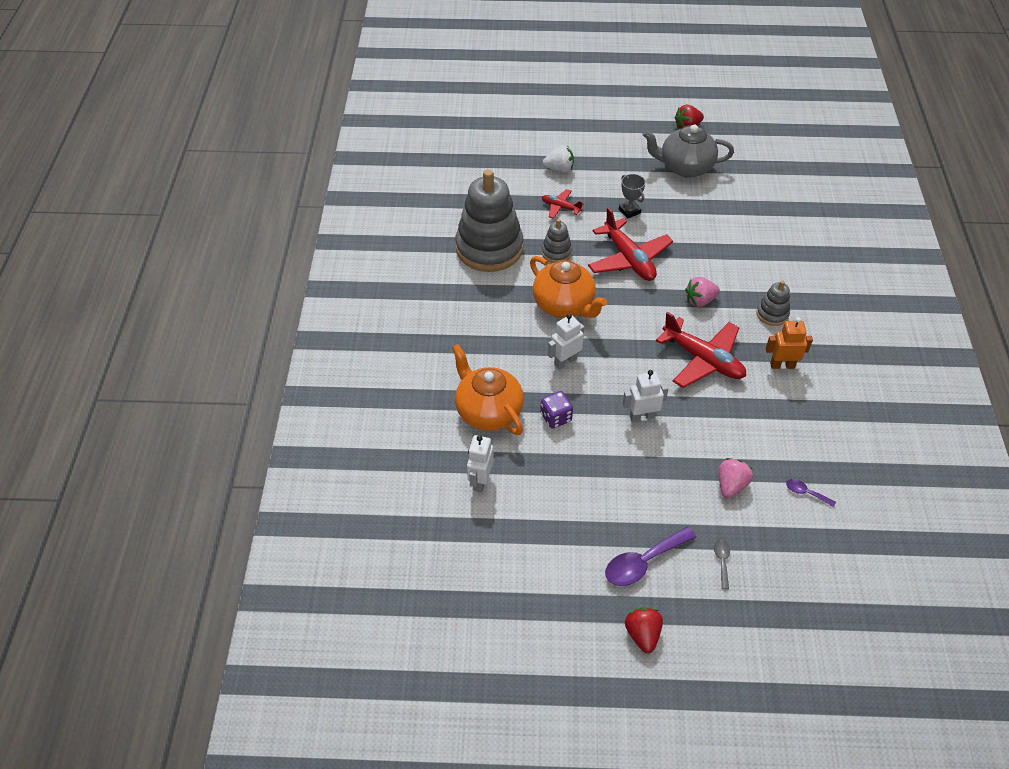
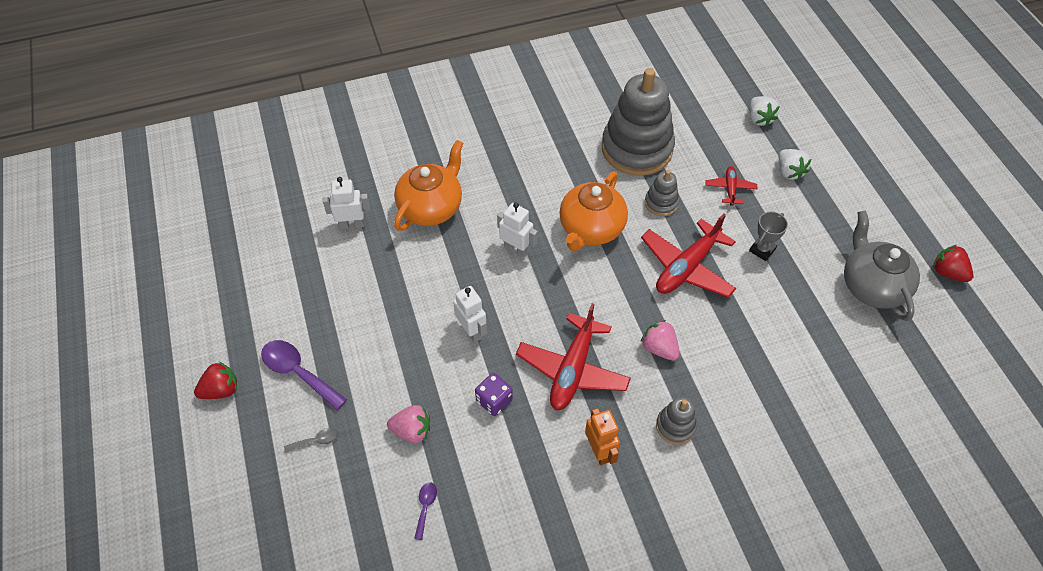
camera: 70 degrees right, 5 degrees up
purple dice [540,391,573,429] -> purple dice moved to [475,373,513,416]
none -> white strawberry [750,96,780,127]

